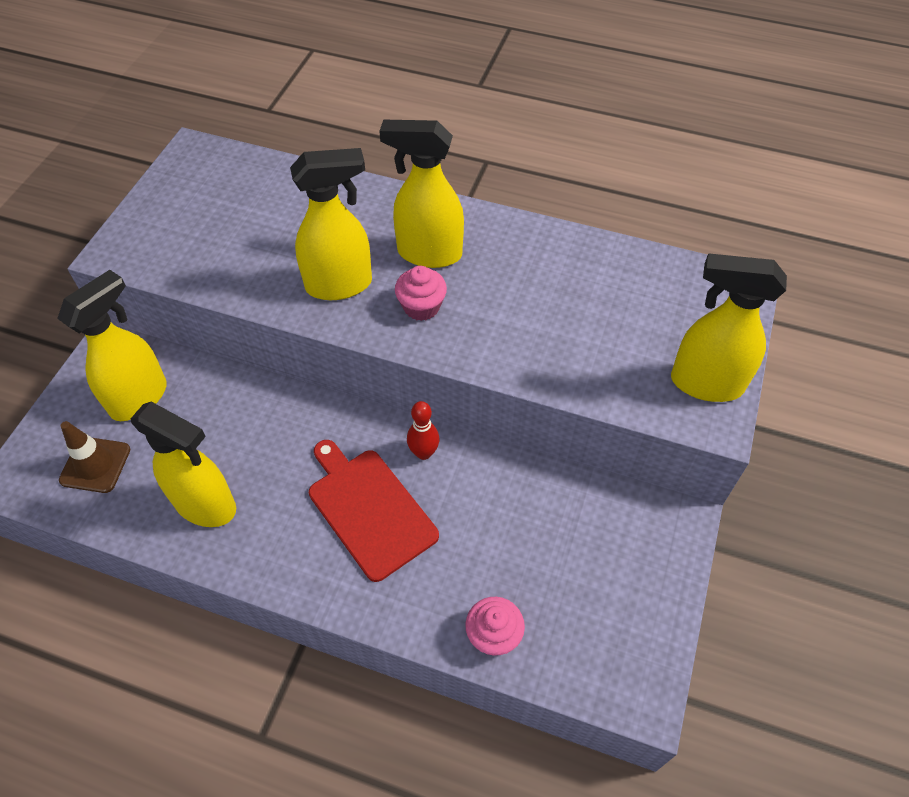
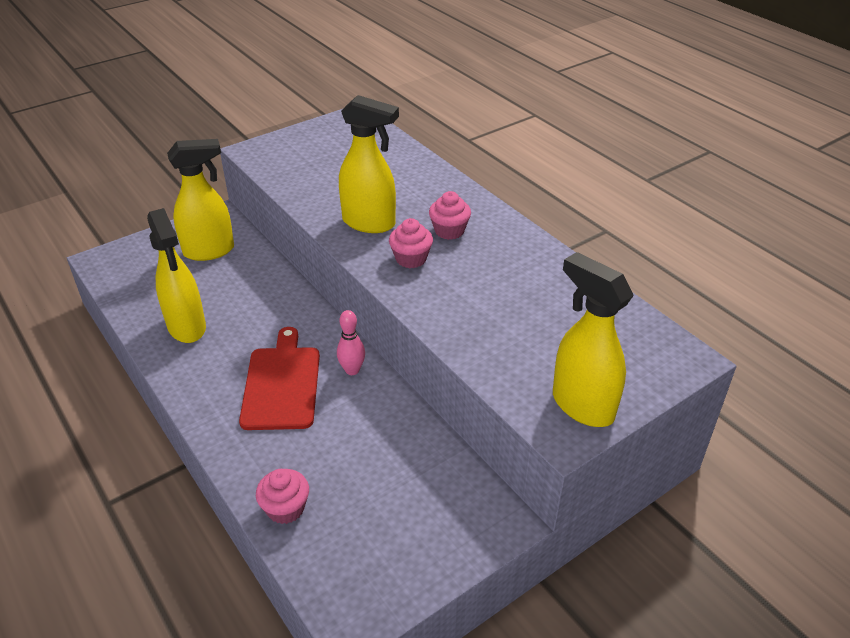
camera: 35 degrees right, 15 degrees down
brown traffic cone [59,421,130,493] -> none
yellow spray bottle [379,119,464,268] -> pink cupcake [429,191,471,240]
red bowling pin [407,401,440,460] -> pink bowling pin [337,310,365,375]

